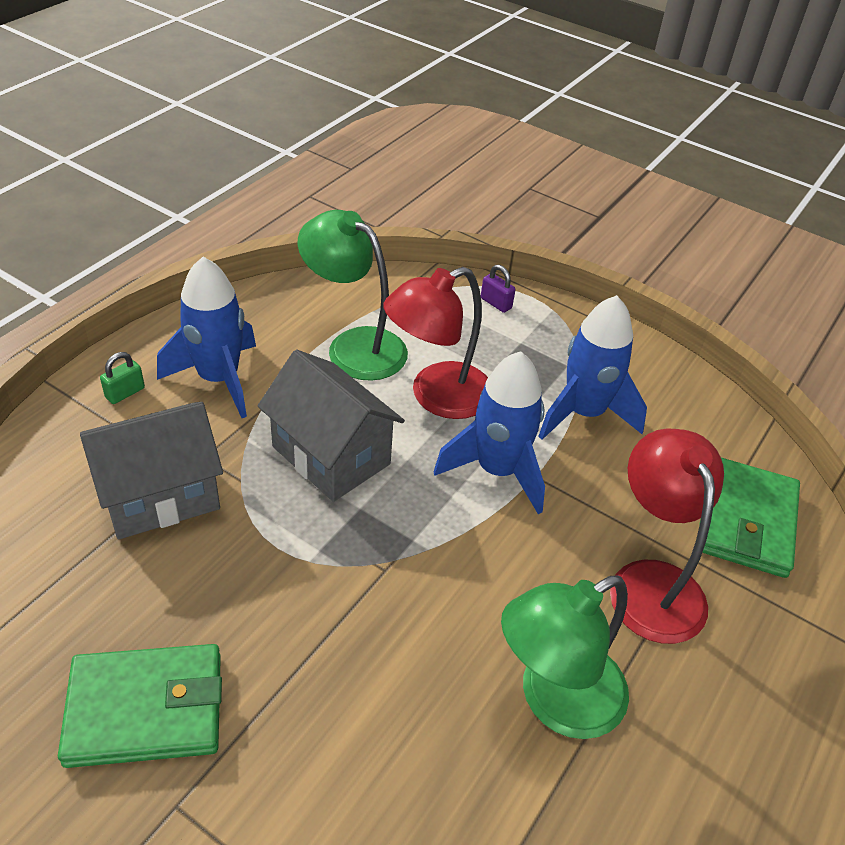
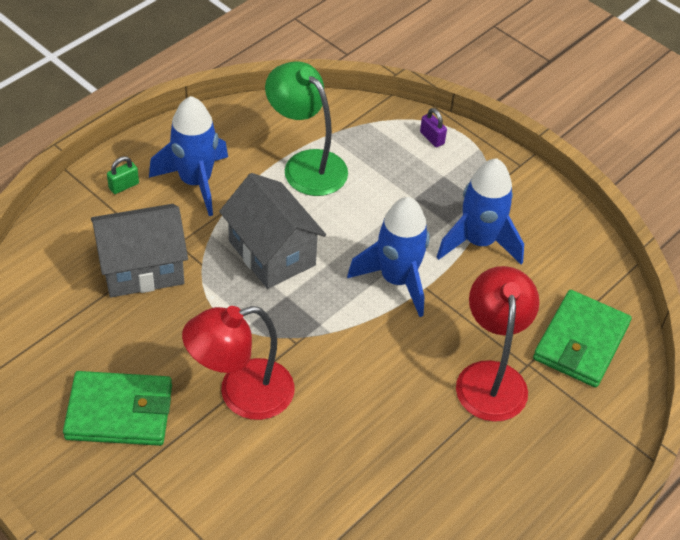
camera: 10 degrees right, 5 degrees up
red lamp [383,267,488,419] -> red lamp moved to [182,306,295,420]
green lamp [501,575,629,739] -> none

